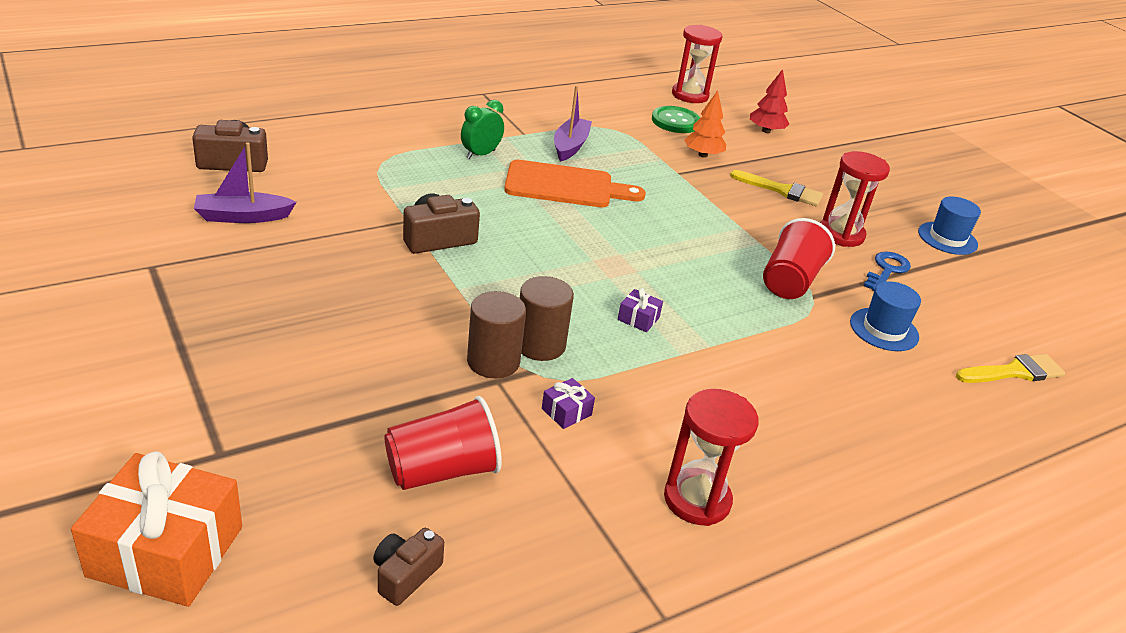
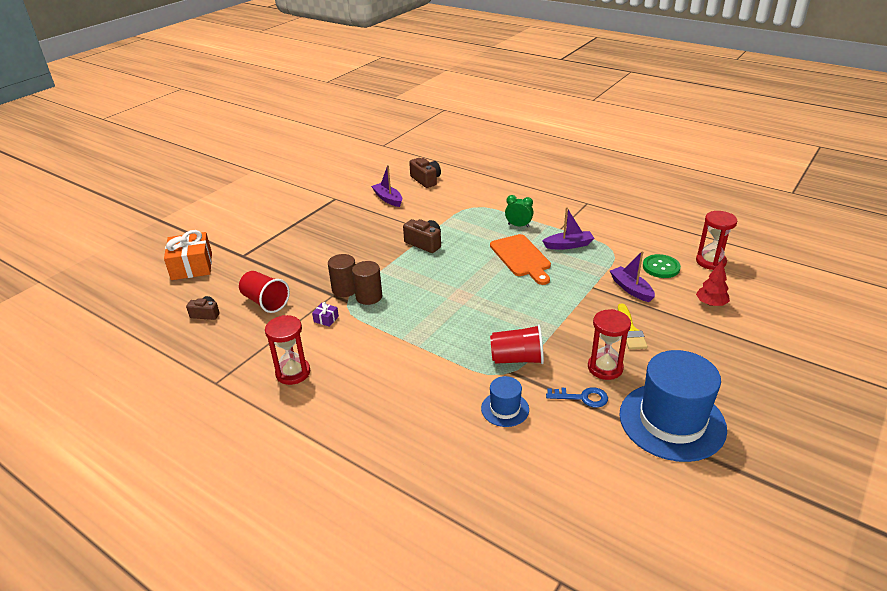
camera: 70 degrees right, 0 degrees up
purple gift [618,288,663,332] -> none
orange tree [684,90,726,158] -> purple boat [610,251,655,302]
blue hat [918,197,981,255] -> blue hat [619,350,727,462], size x2.09
yellow brush [956,354,1065,383] -> none

